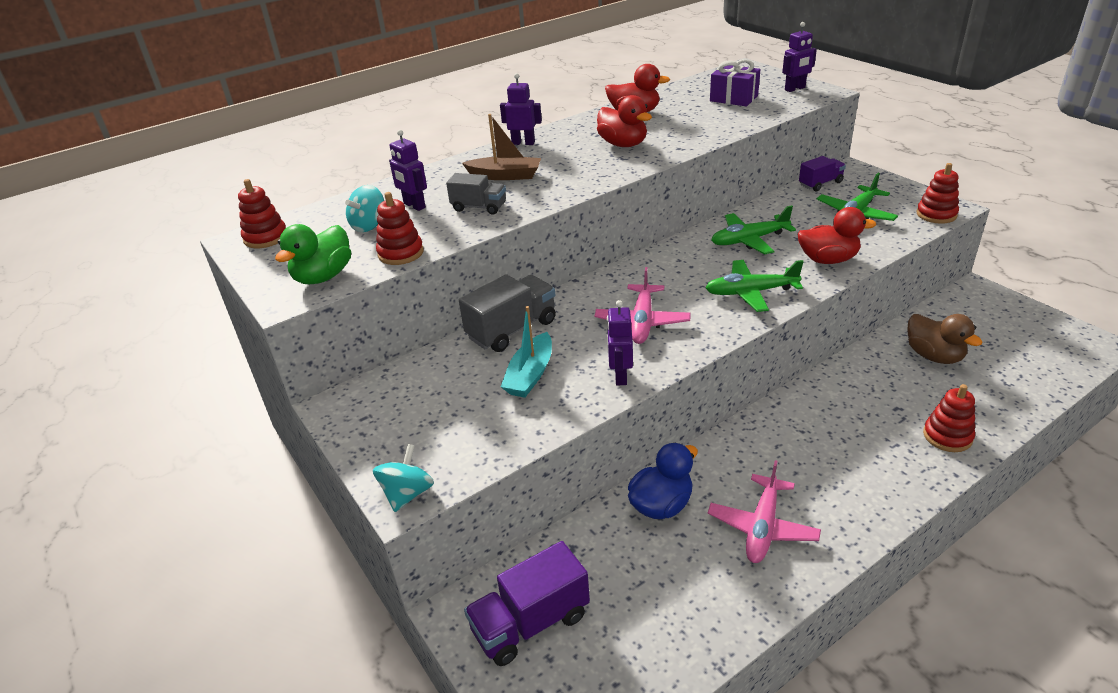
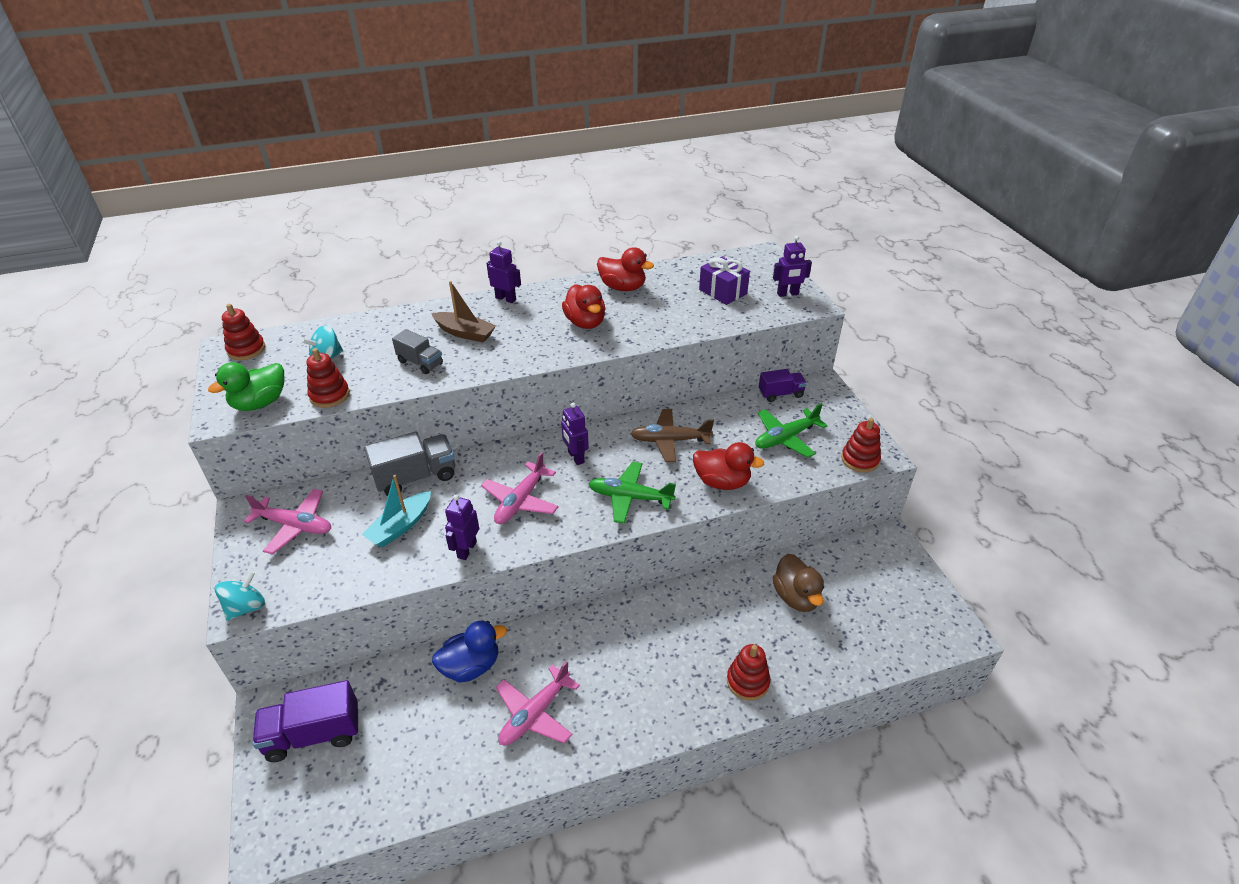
camera: 15 degrees right, 5 degrees up
purple robot [389,130,427,211] -> purple robot moved to [561,403,589,465]
green plane [711,205,796,254] -> brown plane [631,409,714,462]
none -> pink plane [244,489,331,554]

